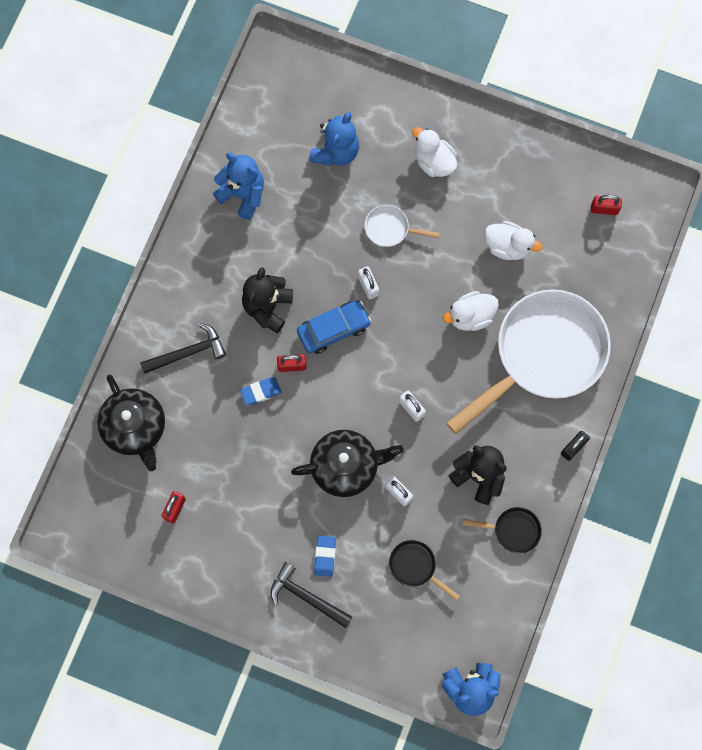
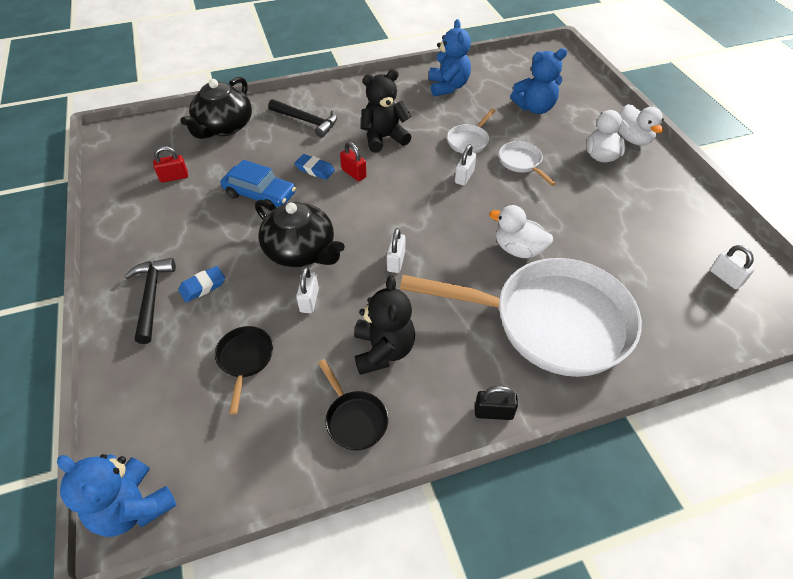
camera: 50 degrees right, 25 degrees down
blue car [297,300,371,354] -> blue car moved to [220,160,296,211]
white duck [485,221,542,260] -> white duck moved to [618,104,664,145]
red padlock [591,195,622,215] -> white padlock [710,245,755,289]
none -> white pan [447,109,496,153]

